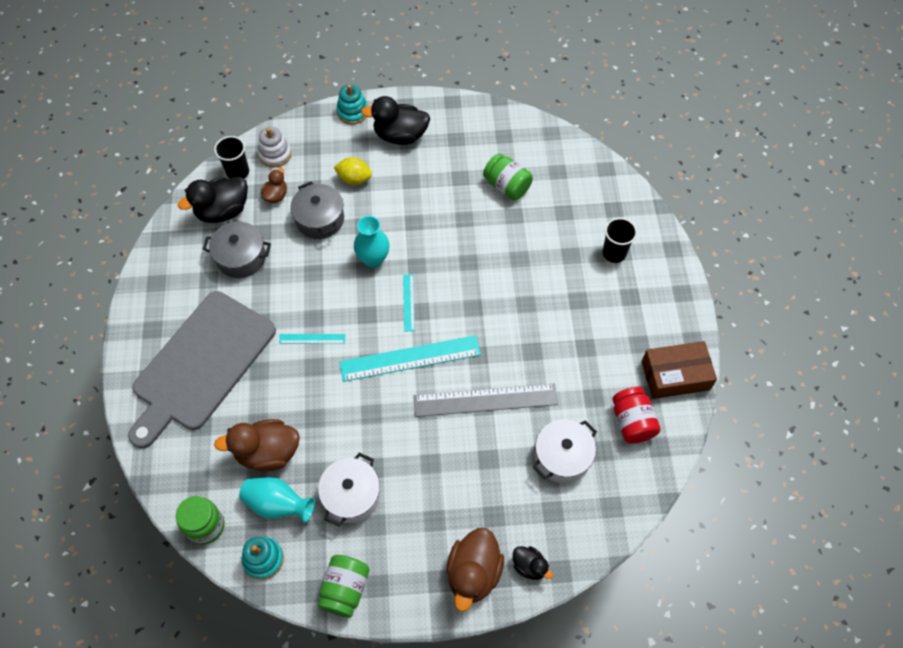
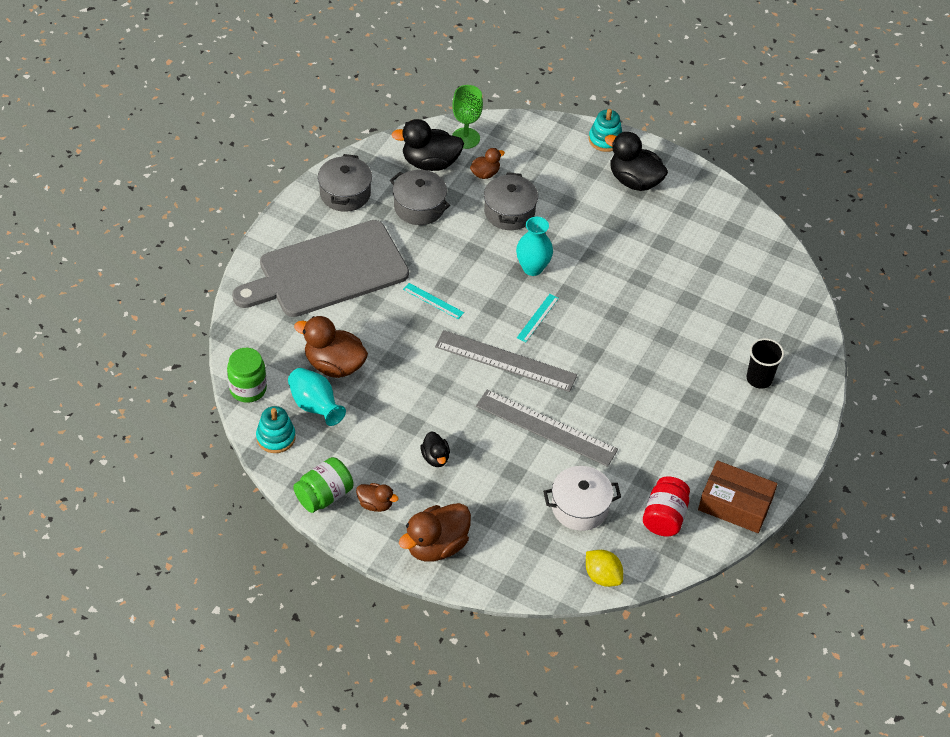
camera: 30 degrees right, 10 degrees down
black cup [214,136,249,179] -> green goblet [452,85,483,149]
white stacking toy [258,127,291,167] -> none
white pot [318,453,380,527] -> none
yellow lemon [334,157,372,185] -> yellow lemon moved to [586,550,623,587]
turquoise ruler [340,335,481,382] -> grey ruler [435,330,577,392]
green jar [483,153,533,200] -> none
black duck [513,546,553,580] -> black duck moved to [420,431,450,467]
none -> grey pot [318,154,372,212]
none -> brown duck [356,483,399,512]

